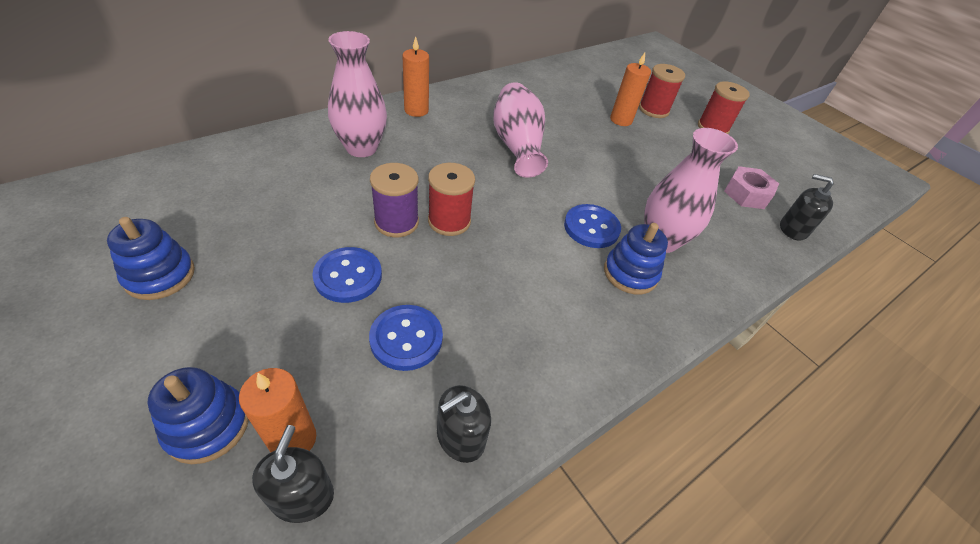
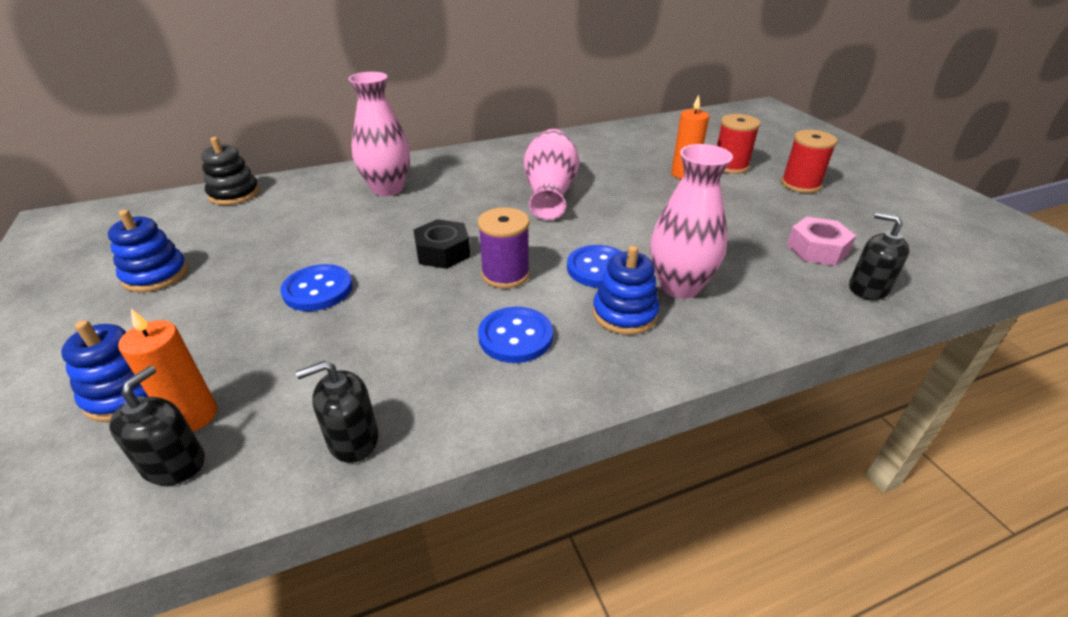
camera: 20 degrees right, 10 degrees down
blue button [369,305,443,371] -> blue button moved to [478,307,553,363]
purple spool [370,163,419,237] -> purple spool moved to [478,207,530,289]
orange candle [402,37,429,117] -> none
red spool [428,163,475,236] -> black nut [413,219,471,269]
none -> black stacking toy [201,137,260,205]

